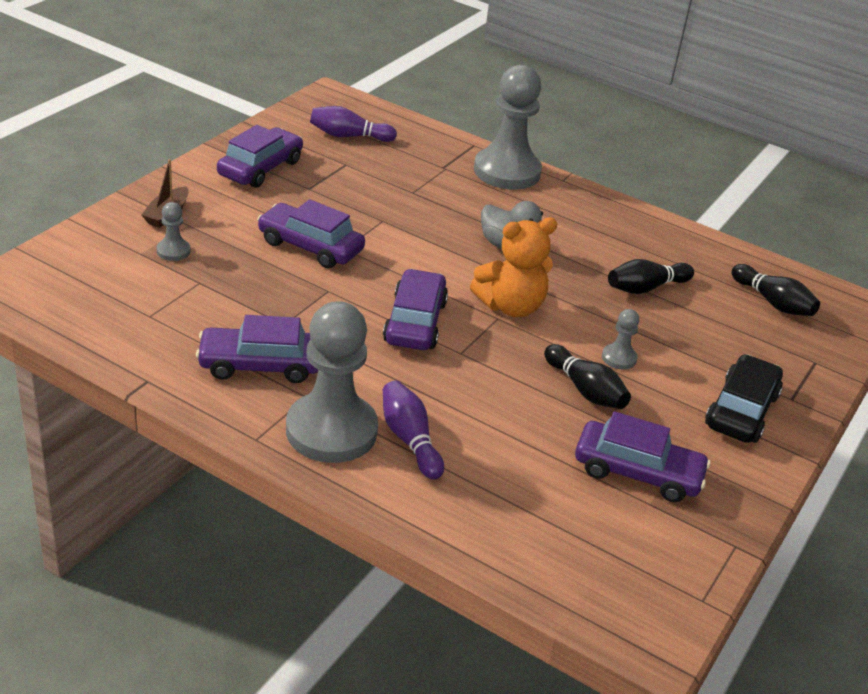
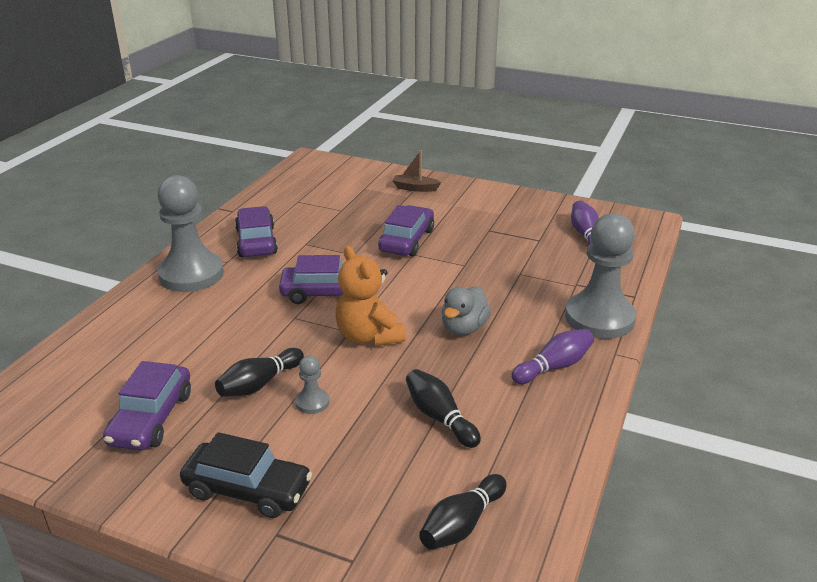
camera: 85 degrees right, 5 degrees down
grey pawn [156,202,190,261] -> none
purple car [217,125,303,188] -> none
purple bowling pin [383,381,444,479] -> purple bowling pin moved to [511,329,594,384]

